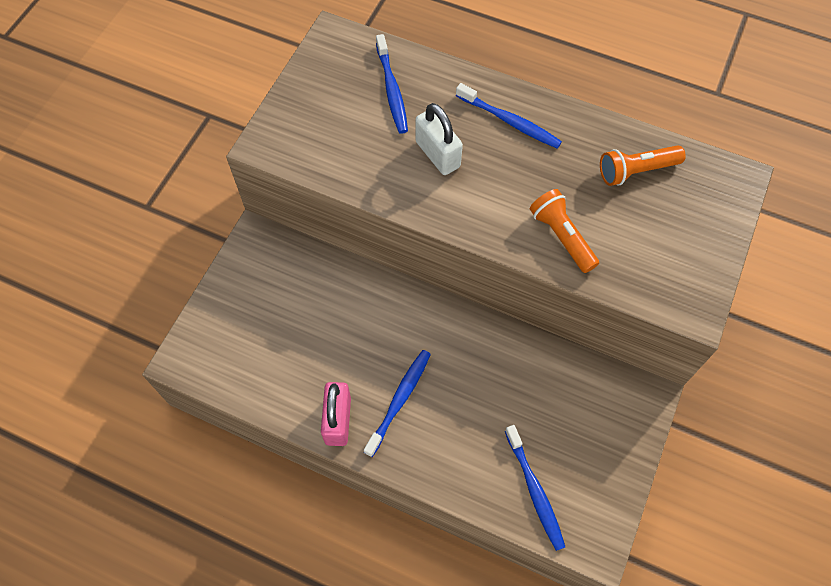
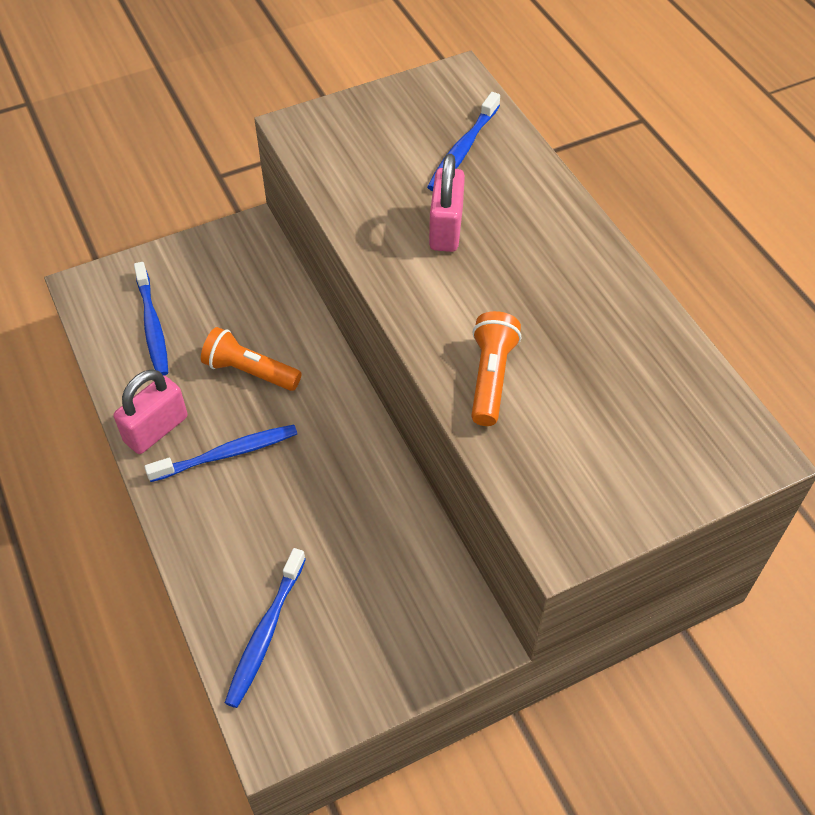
camera: 40 degrees right, 10 degrees down
white padlock [415,103,463,175] -> pink padlock [429,154,465,252]
blue toothbrush [456,83,562,149] -> blue toothbrush moved to [134,262,168,376]
orange flashlight [600,145,686,186] -> orange flashlight moved to [201,327,301,391]

